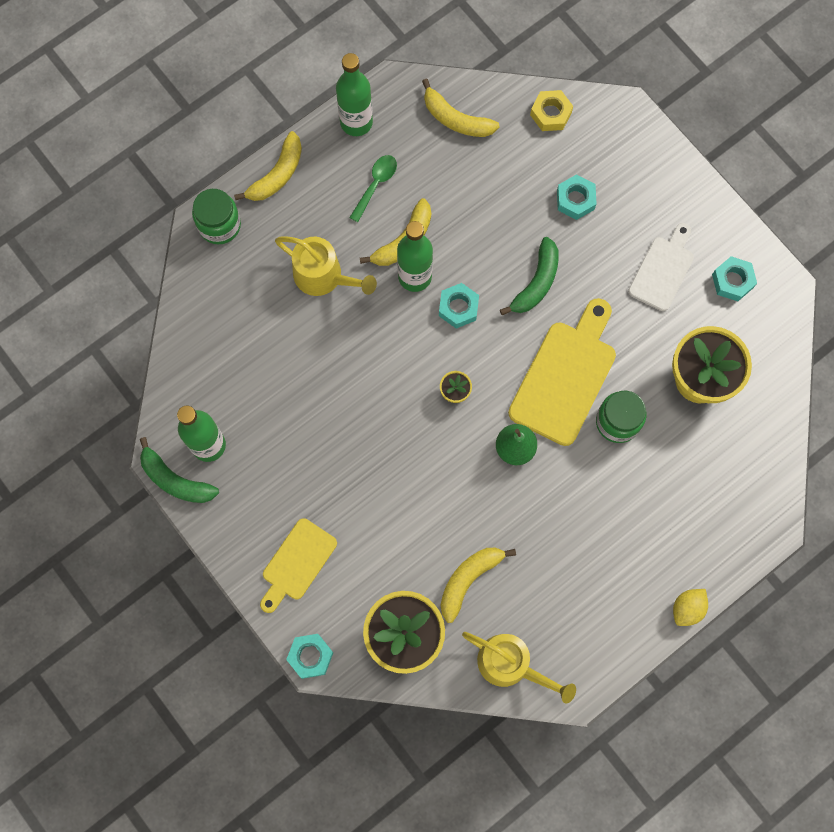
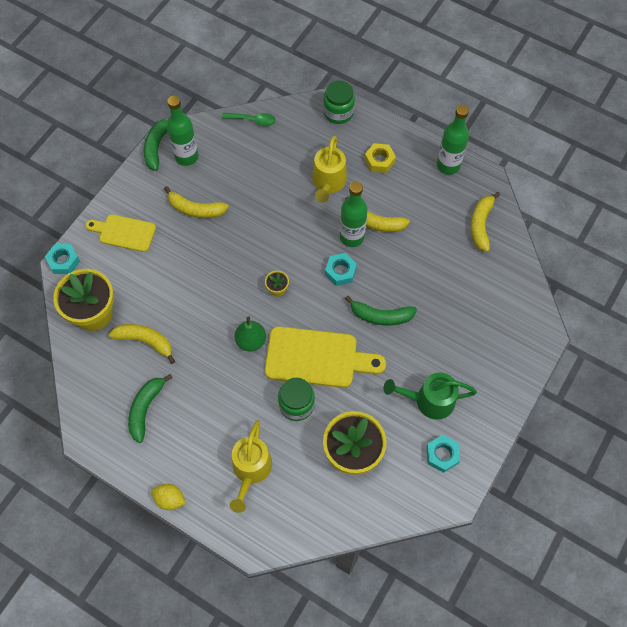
camera: 70 degrees right, 10 degrees down
yellow banana [234,131,302,201] -> yellow banana moved to [164,186,229,218]
green spoon [349,155,397,222] -> green spoon moved to [222,113,276,126]
yellow watering can [462,632,576,704] -> yellow watering can moved to [230,420,272,513]
yellow nut [530,90,573,131] -> yellow nut moved to [365,143,396,173]
turquoise nut [557,174,597,220] -> none
white cutting board [628,223,694,311] -> green watering can [383,372,477,420]
none -> green banana [128,374,173,443]

